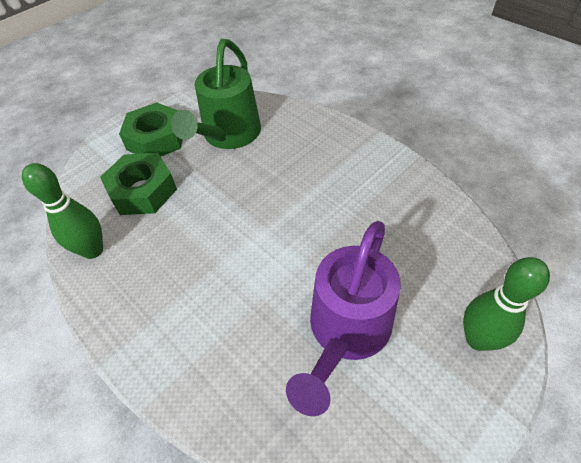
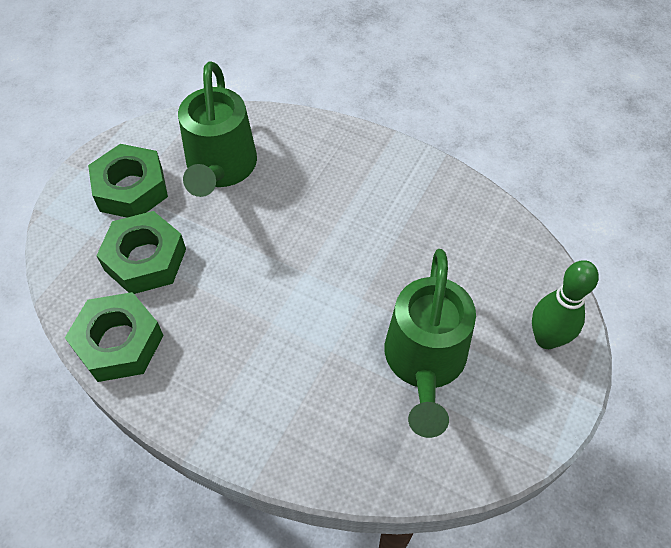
camera: 20 degrees left, 5 degrees up
green bowling pin [22,163,103,259] -> green nut [65,292,164,382]
purple watering can [286,221,401,416] -> green watering can [385,249,476,438]

